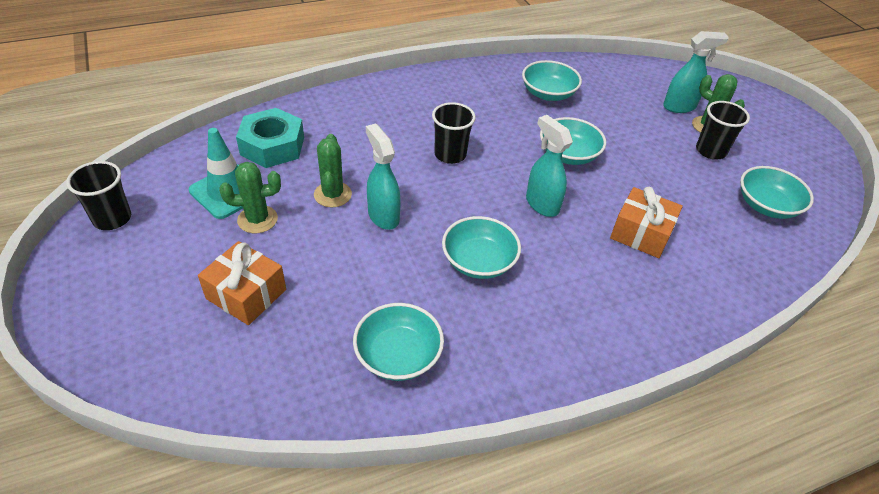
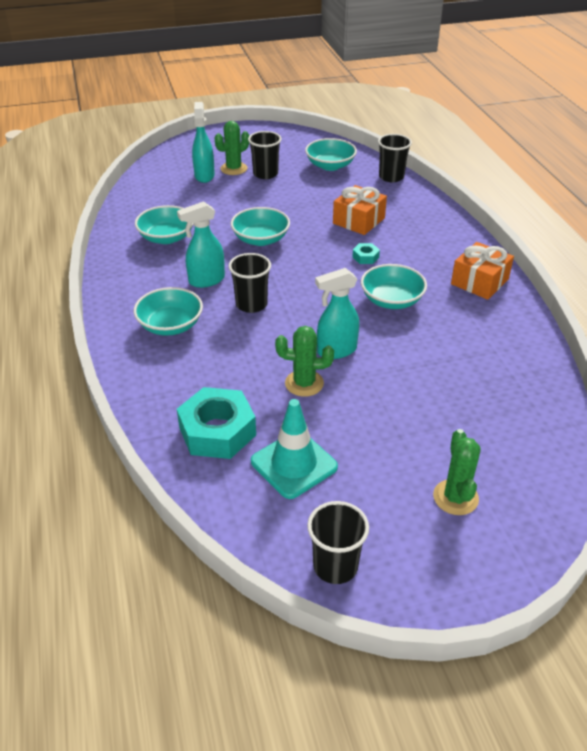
camera: 80 degrees left, 5 degrees down
orange gift [198,241,286,325] -> orange gift moved to [451,242,514,300]
green cactus [219,162,281,233] -> green cactus moved to [433,429,481,515]
turquoise bowl [353,303,444,381] -> turquoise bowl moved to [134,287,203,336]
turquoise spray bottle [526,115,573,217] -> turquoise spray bottle moved to [177,201,225,288]
none -> turquoise nut [353,243,380,264]
none -> black cup [378,134,412,182]

